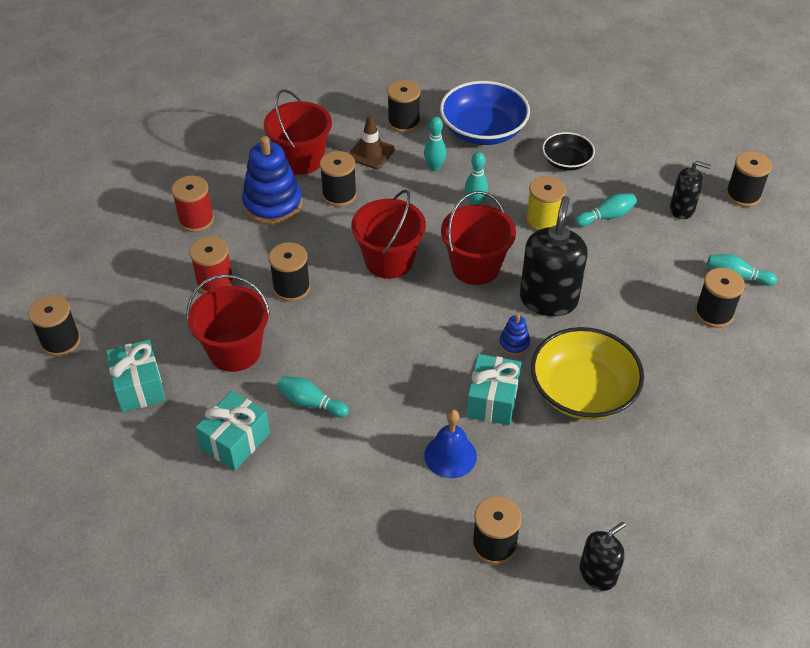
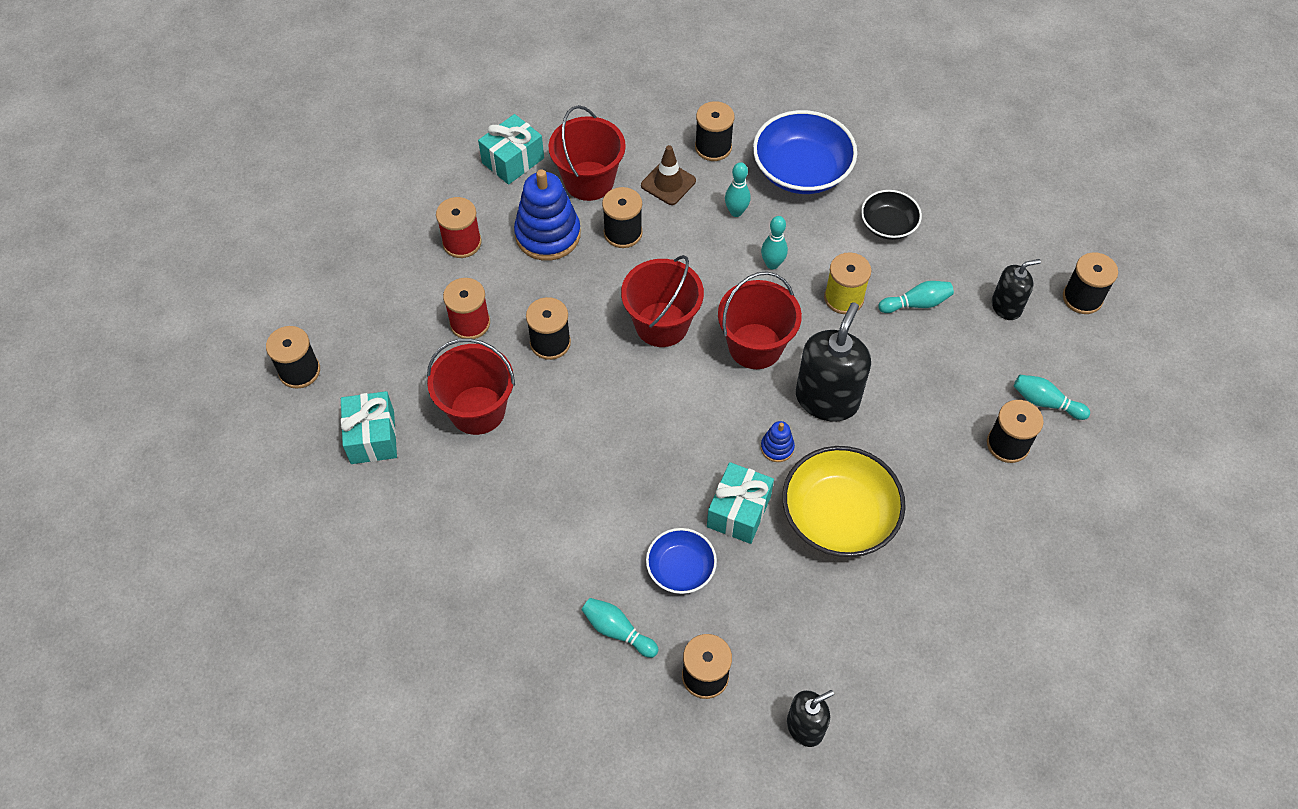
camera: 10 degrees right, 10 degrees up
turquoise gift [195,391,270,470] -> turquoise gift moved to [478,114,544,185]
turquoise bowling pin [277,376,349,418] -> turquoise bowling pin moved to [582,598,659,658]
blue bell [424,410,477,478] -> blue bowl [646,528,717,594]
black soap dispenser [670,161,711,219] -> black soap dispenser turned 45 degrees counterclockwise [992,259,1041,320]

